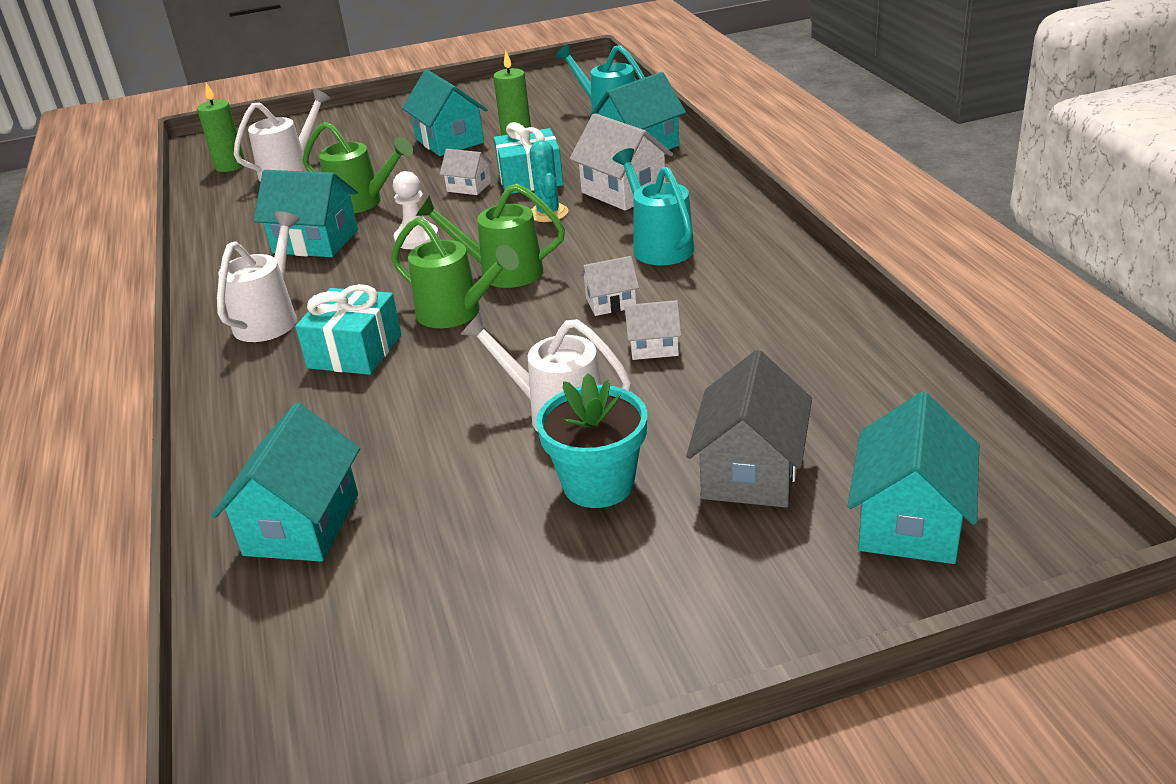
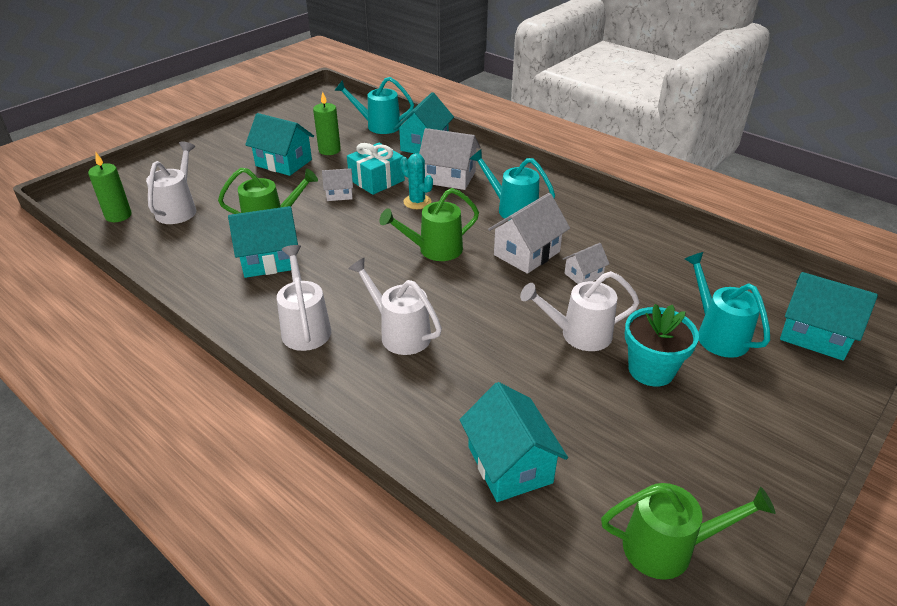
camera: 35 degrees left, 5 degrees up
turquoise gift [295,284,401,375] -> white watering can [348,258,442,355]
green watering can [391,217,519,328] -> green watering can moved to [601,483,776,580]
white pawn [393,171,439,249] -> none
white house [580,256,639,316] -> white house [488,193,570,274], size x1.81
grey house [686,350,812,508] -> turquoise watering can [685,252,770,358]
turquoise house [848,392,979,564] -> turquoise house turned 45 degrees counterclockwise [780,272,878,361]

